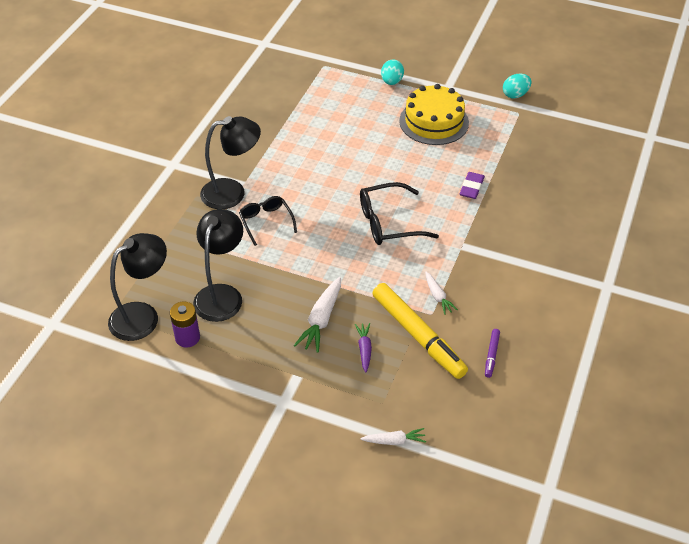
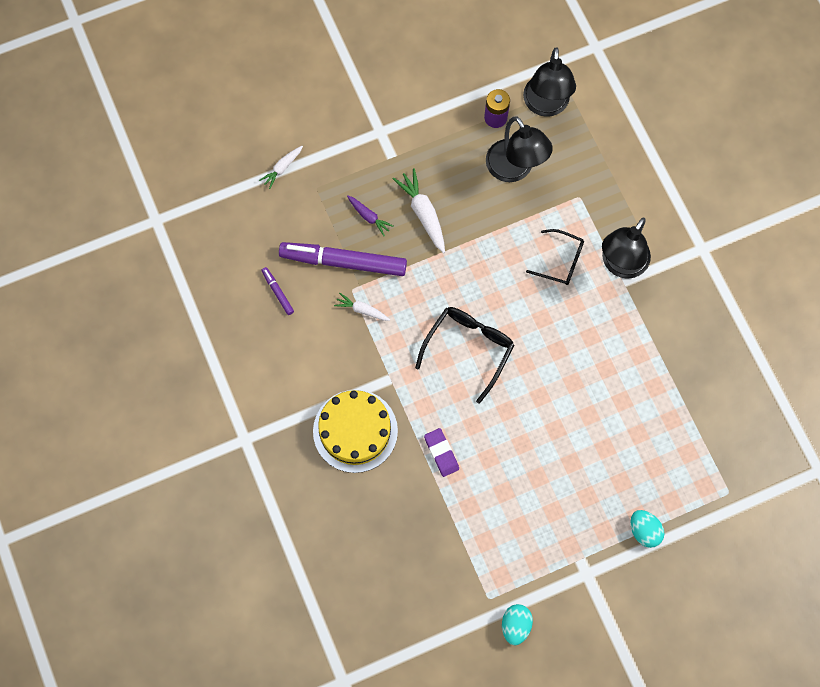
camera: 135 degrees right, 25 degrees up
yellow marker [372,283,468,379] -> purple marker [279,242,407,276]
yellow cake [399,84,469,145] -> yellow cake moved to [313,390,398,473]

